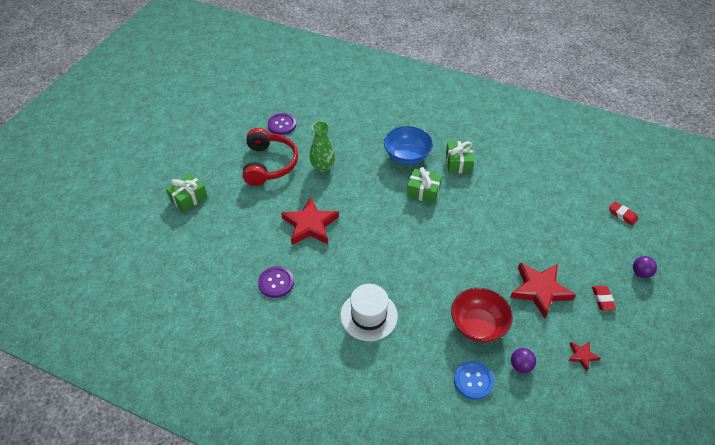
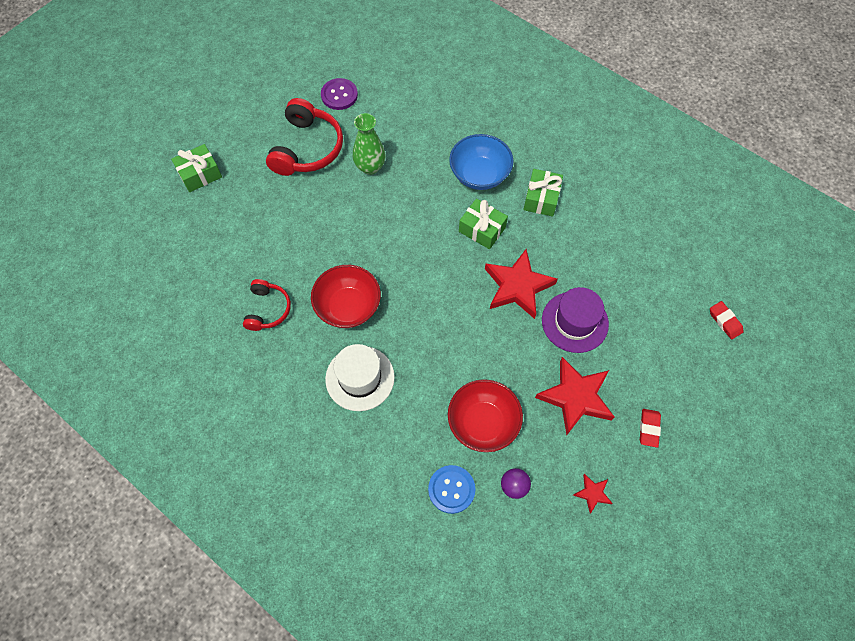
camera: 15 degrees right, 15 degrees up
purple button [258,266,294,298] -> red headphones [243,279,291,331]
red star [281,196,339,245] -> red star moved to [485,249,558,319]
purple ball [633,256,657,278] -> none
none -> red bowl [311,265,381,328]
none -> purple hat [542,287,609,353]

